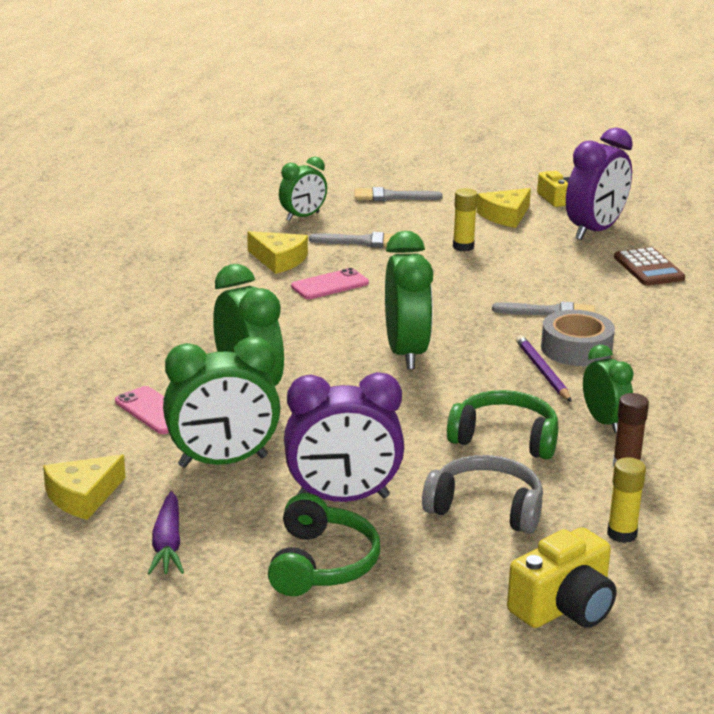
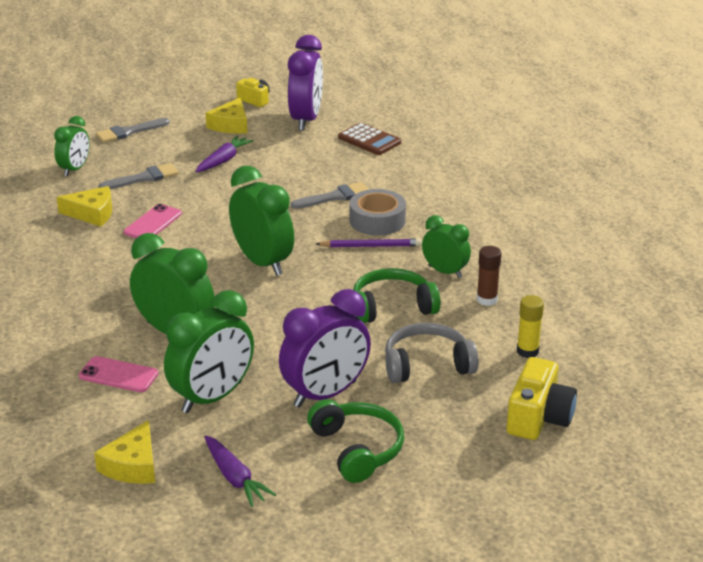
camera: 30 degrees left, 5 degrees up
yellow glue stick [453,188,478,252] -> purple carrot [195,136,253,172]
purple pencil [516,335,572,402] -> purple pencil turned 135 degrees clockwise [316,238,422,247]

